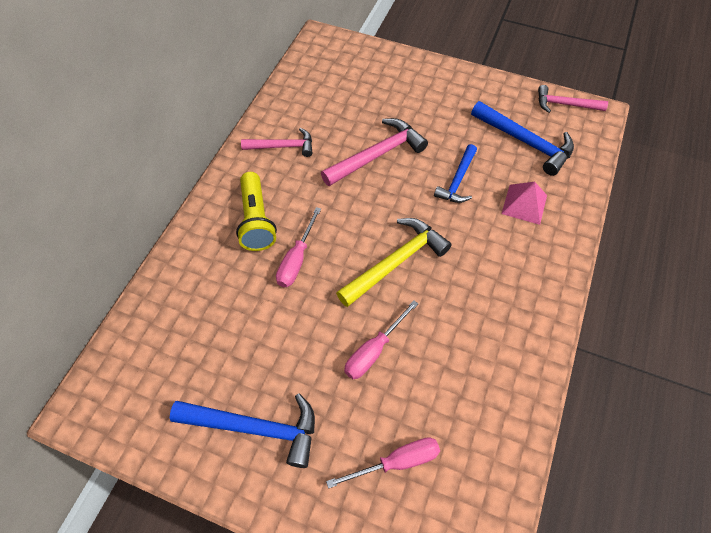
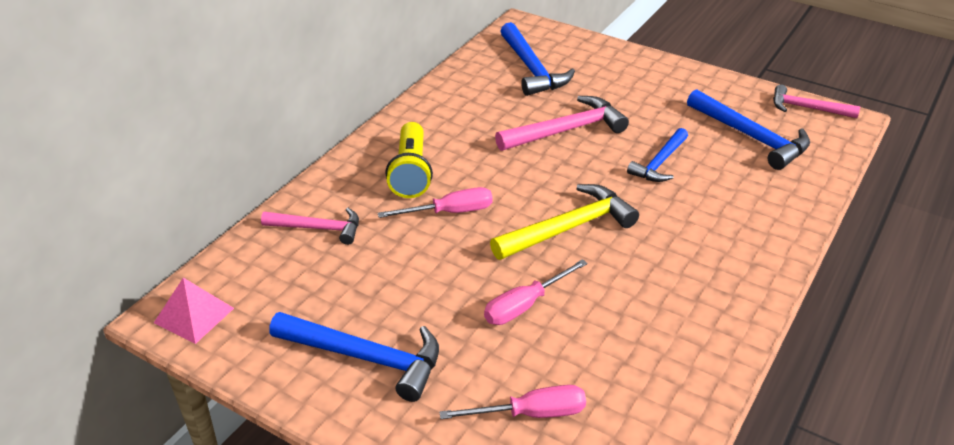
camera: 10 degrees right, 20 degrees down
pink hammer [241,128,312,157] -> pink hammer moved to [261,208,359,245]
pink screwdriver [276,207,321,287] -> pink screwdriver turned 135 degrees counterclockwise [378,187,493,218]
pink pyramid [502,182,547,225] -> pink pyramid moved to [154,278,234,344]
none -> blue hammer [500,22,575,96]

